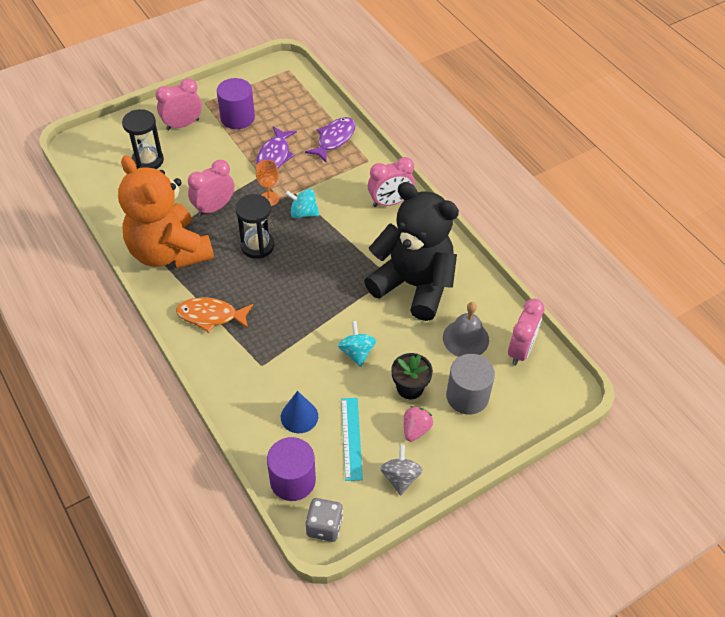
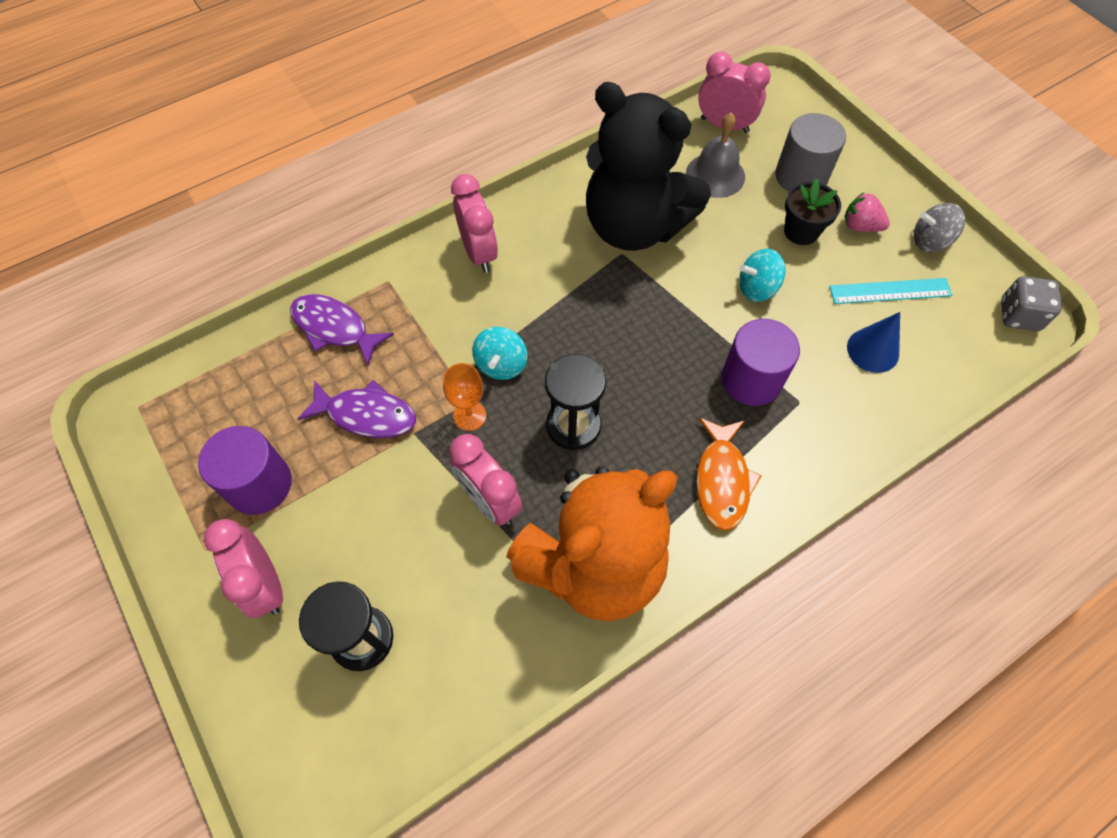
camera: 90 degrees left, 10 degrees up
purple cylinder [267,437,316,501] -> purple cylinder moved to [722,319,800,406]
black teddy bear [364,182,459,321] -> black teddy bear turned 90 degrees counterclockwise [586,82,711,251]

